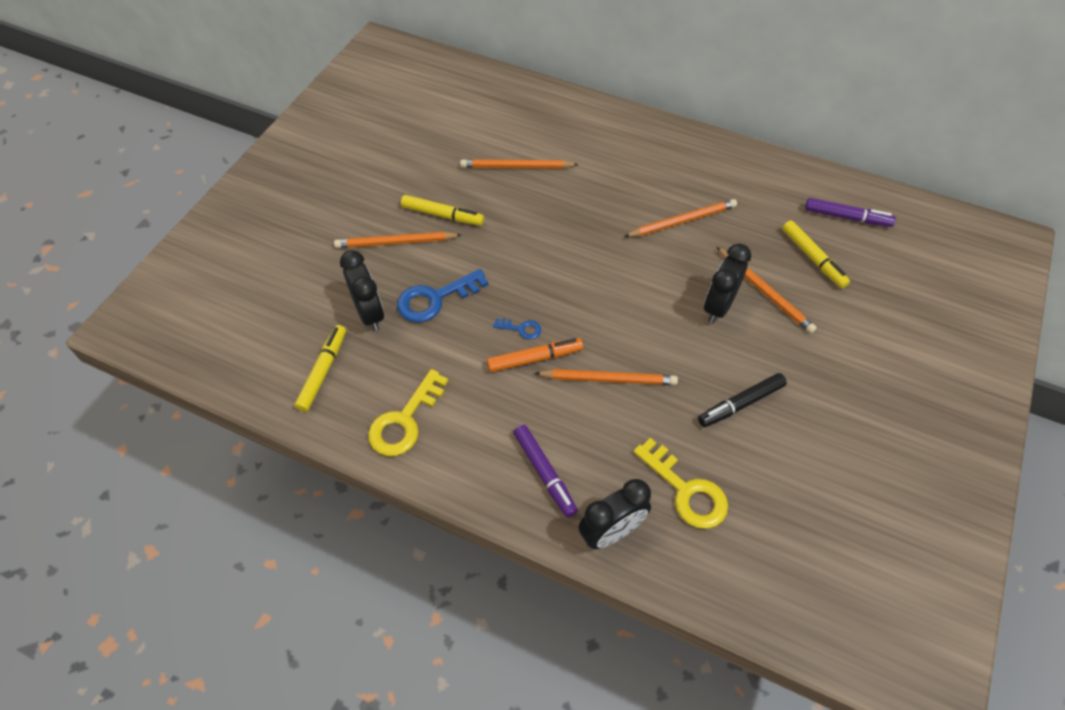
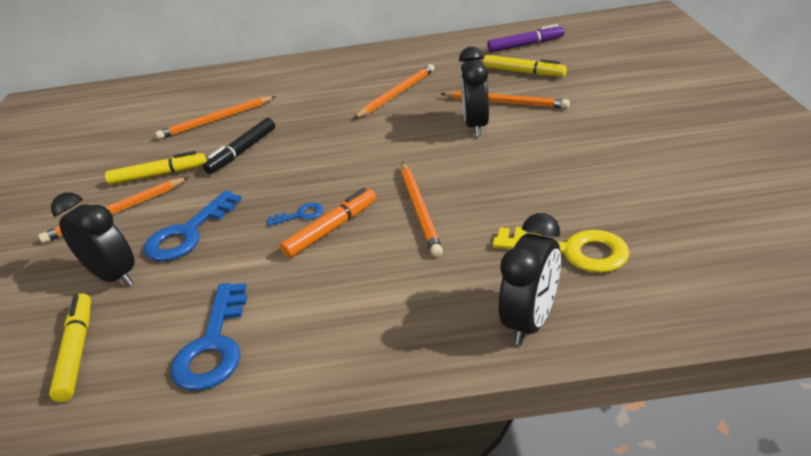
camera: 25 degrees left, 20 degrees down
yellow key [368,369,449,456] -> blue key [170,283,247,391]
purple marker [513,425,578,518] -> none
orange pencil [534,369,678,385] -> orange pencil turned 105 degrees clockwise [401,162,443,257]
black marker [698,373,787,427] -> black marker moved to [203,118,275,174]

